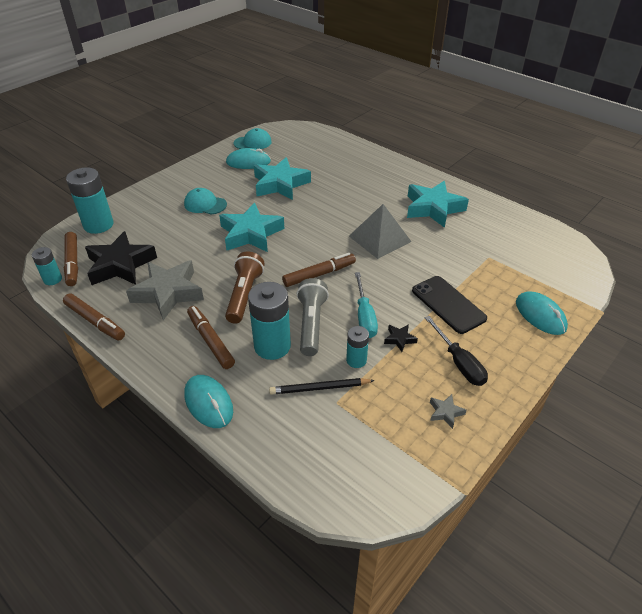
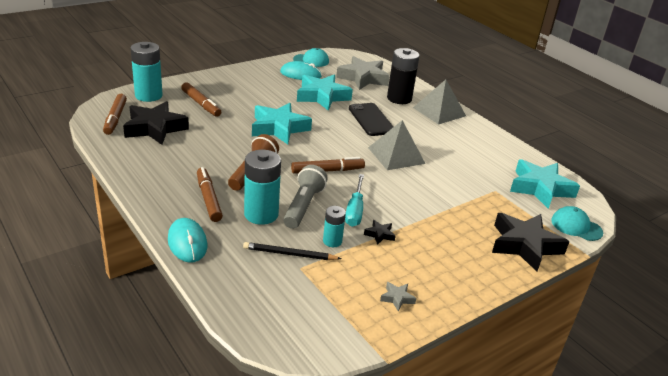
camera: 10 degrees right, 10 degrees down
turquoise battery [32,247,62,285] -> none
brown marker [63,294,125,341] -> brown marker moved to [181,82,221,117]
grey star [126,260,204,320] -> grey star moved to [336,56,390,90]
turquoise cap [184,188,227,215] -> turquoise cap moved to [551,206,603,241]
turquoise star [407,181,469,228] -> turquoise star moved to [510,159,580,209]
black phone [412,276,487,334] -> black phone moved to [349,103,393,136]
black screwdriver [425,316,488,386] -> none
turquoise mouse [516,291,568,335] -> black star [492,213,569,272]
none -> black battery [387,48,420,104]
none -> grey pyramid [413,80,466,125]

